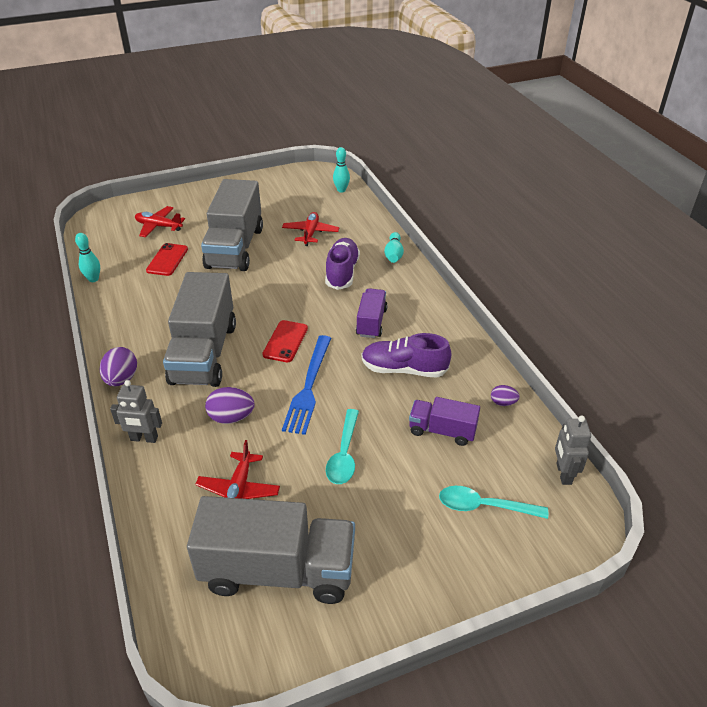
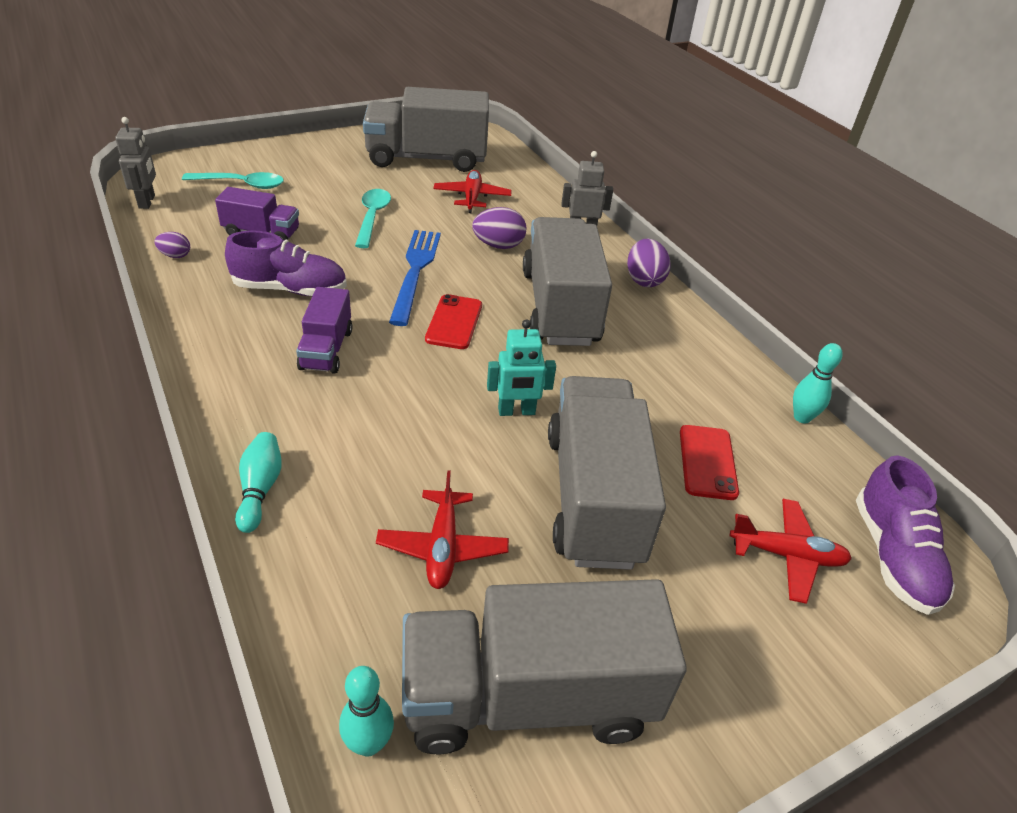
camera: 170 degrees right, 0 degrees up
purple shoe [325,238,360,290] -> purple shoe moved to [856,455,955,615]
none -> grey truck [402,579,687,754]
none -> turquoise robot [487,319,556,416]

